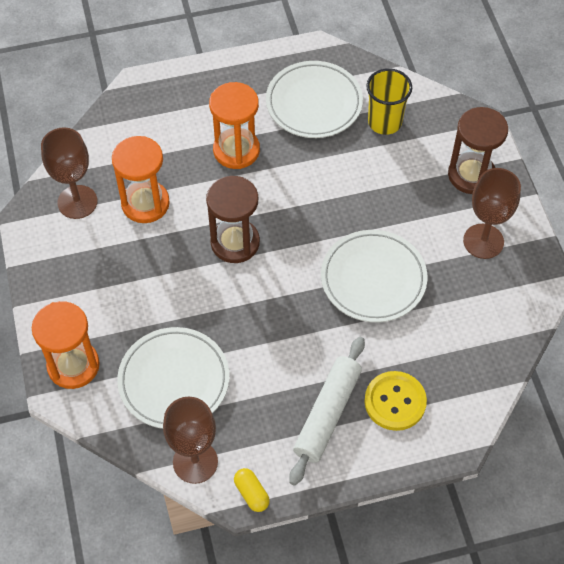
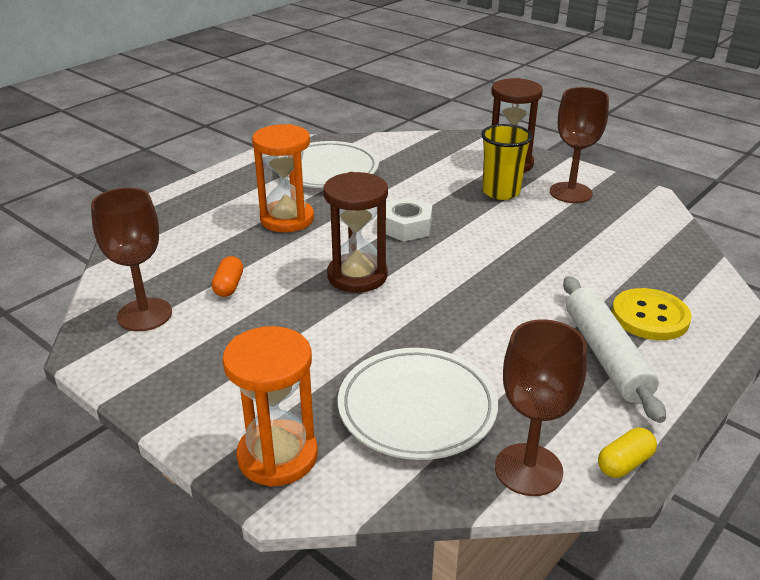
camera: 35 degrees left, 25 degrees down
orange hourglass [112,136,170,223] -> orange capsule [212,256,243,297]
yellow capsule [234,468,270,512] -> yellow capsule turned 60 degrees counterclockwise [598,428,657,478]
white plate [321,230,428,322] -> none
yellow cup [366,68,412,135] -> yellow cup moved to [481,124,533,200]
none -> white nut [386,197,432,242]

